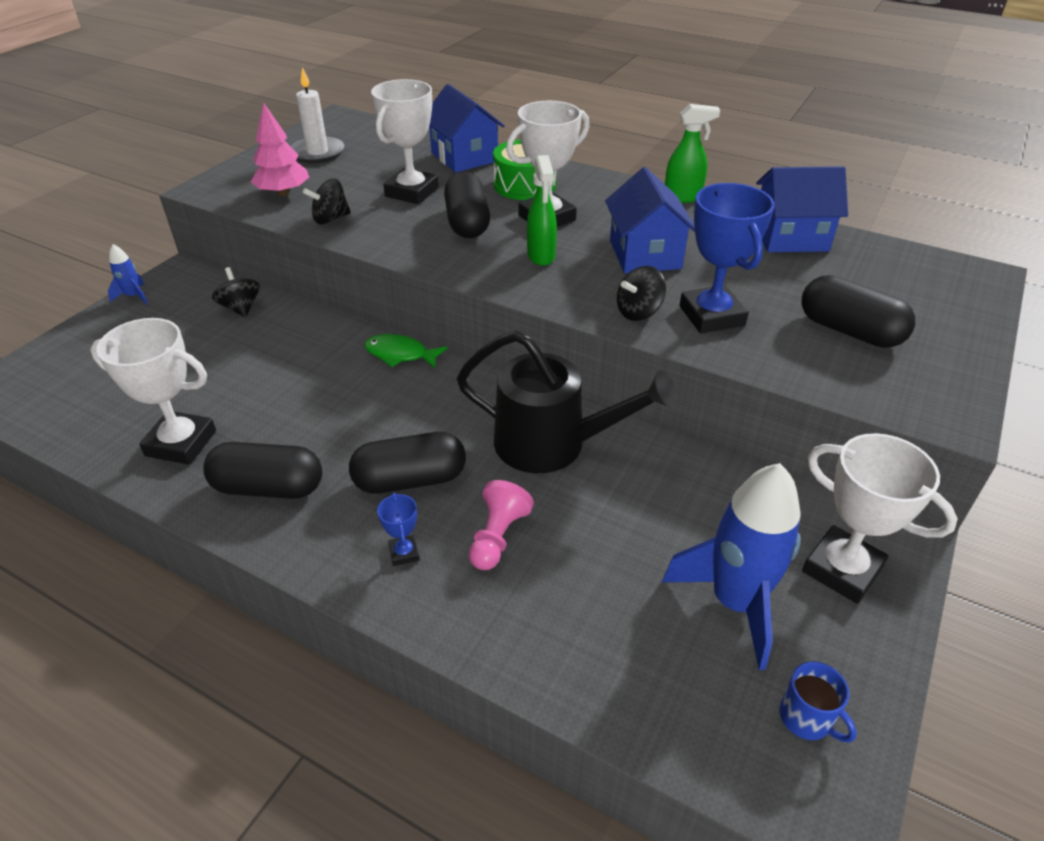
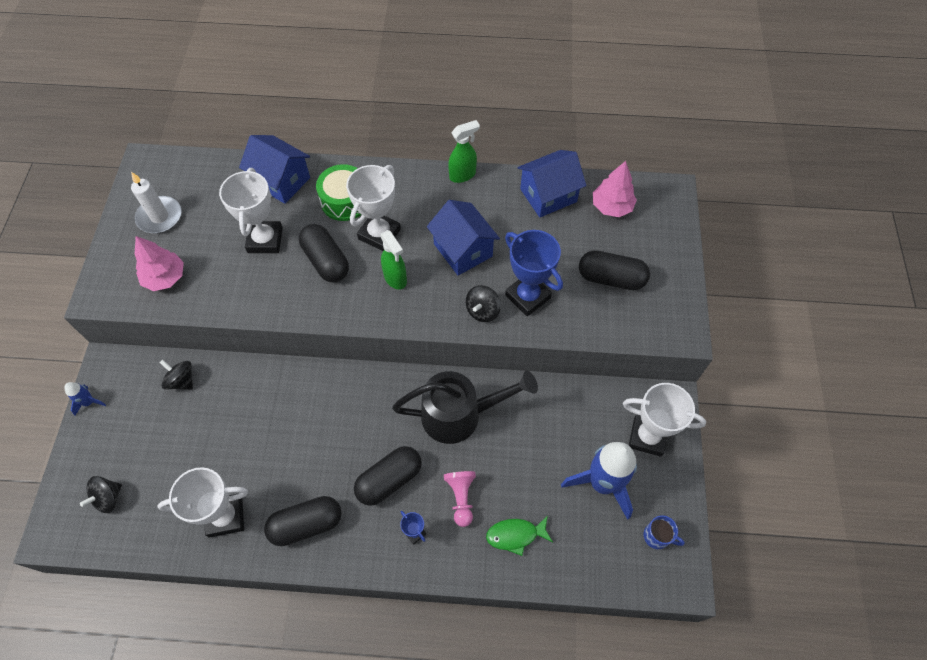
camera: 25 degrees left, 20 degrees up
black spinning top [303,179,351,225] -> black spinning top moved to [80,476,122,513]
green fish [364,334,448,368] -> green fish moved to [486,516,553,556]
none -> pink tree [593,161,637,217]

